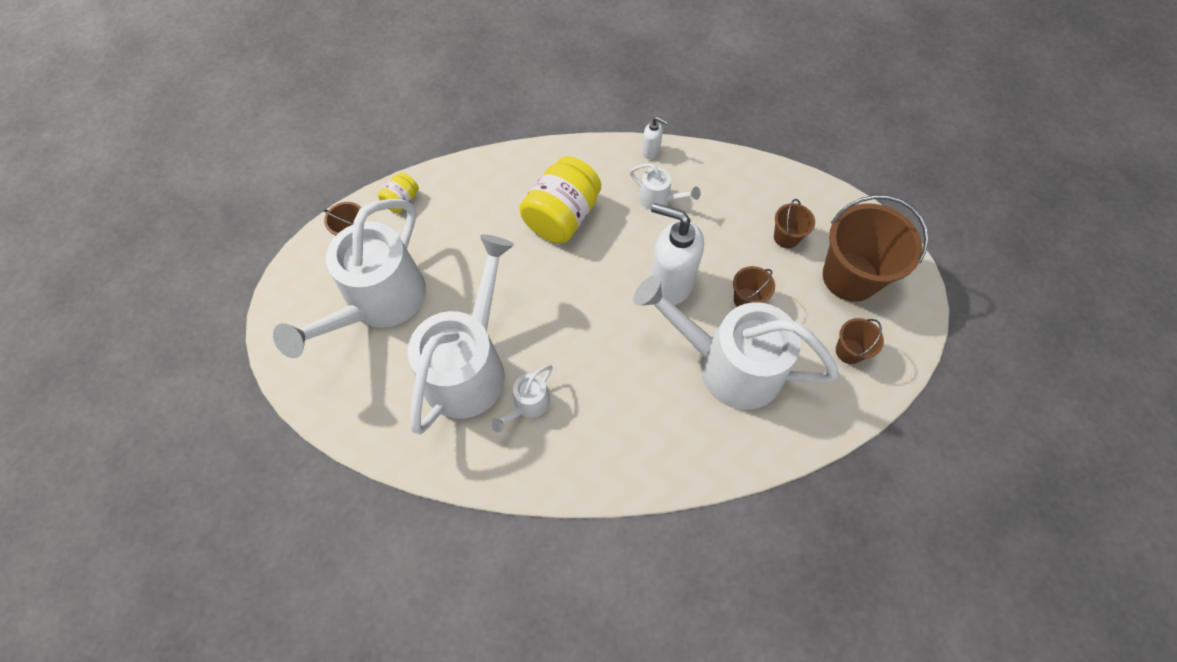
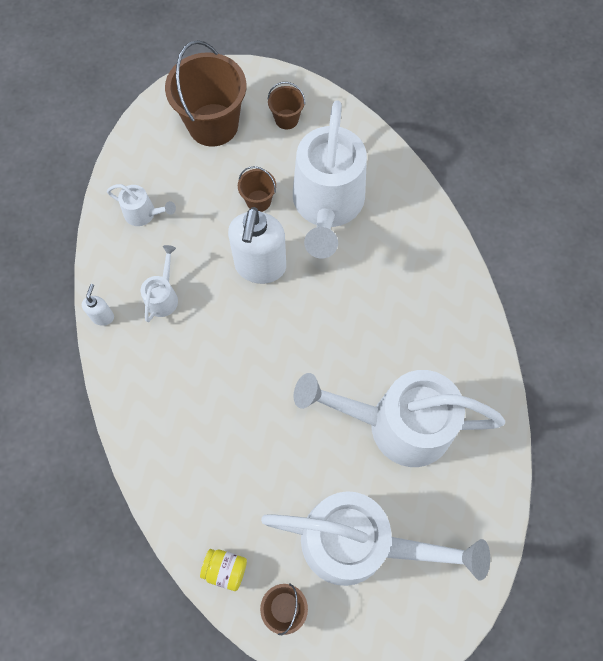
camera: 105 degrees left, 5 degrees up
white watering can [490,365,553,432] -> white watering can moved to [107,184,176,226]
yellow jar [519,156,601,243] -> none
brown bucket [774,199,815,248] -> none

